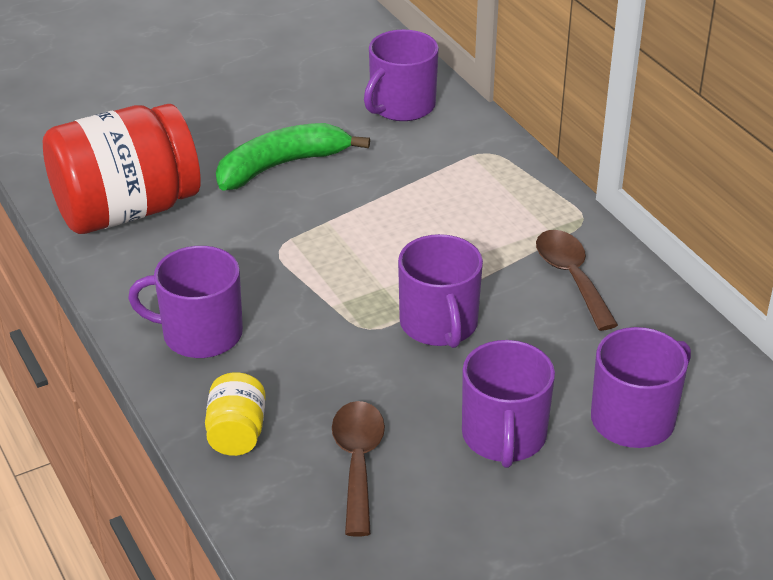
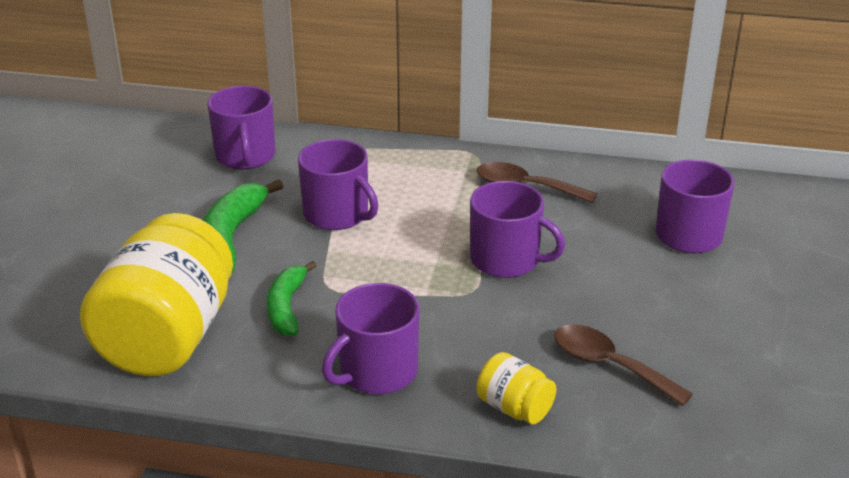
camera: 50 degrees left, 5 degrees down
red jar [43,104,201,234] -> yellow jar [80,213,233,376]
purple mug [462,340,555,468] -> purple mug moved to [298,139,378,230]
none -> green banana [267,261,317,336]

